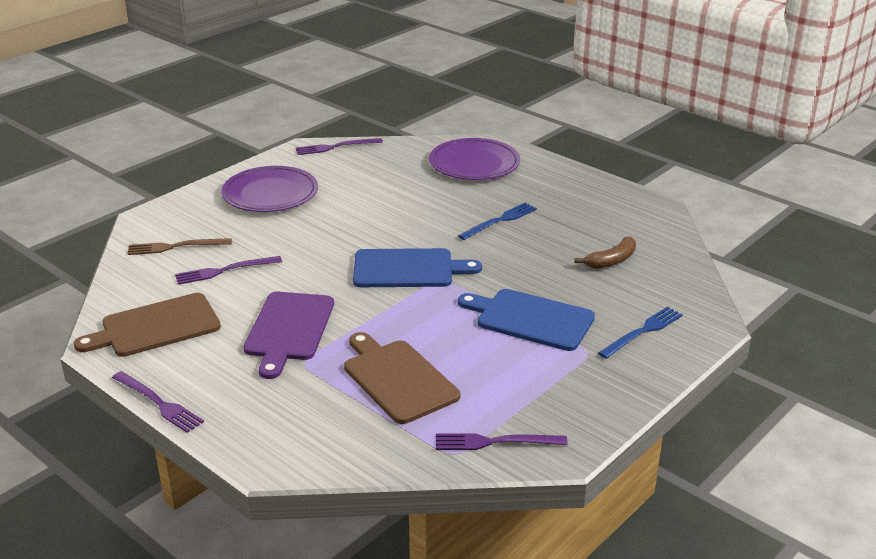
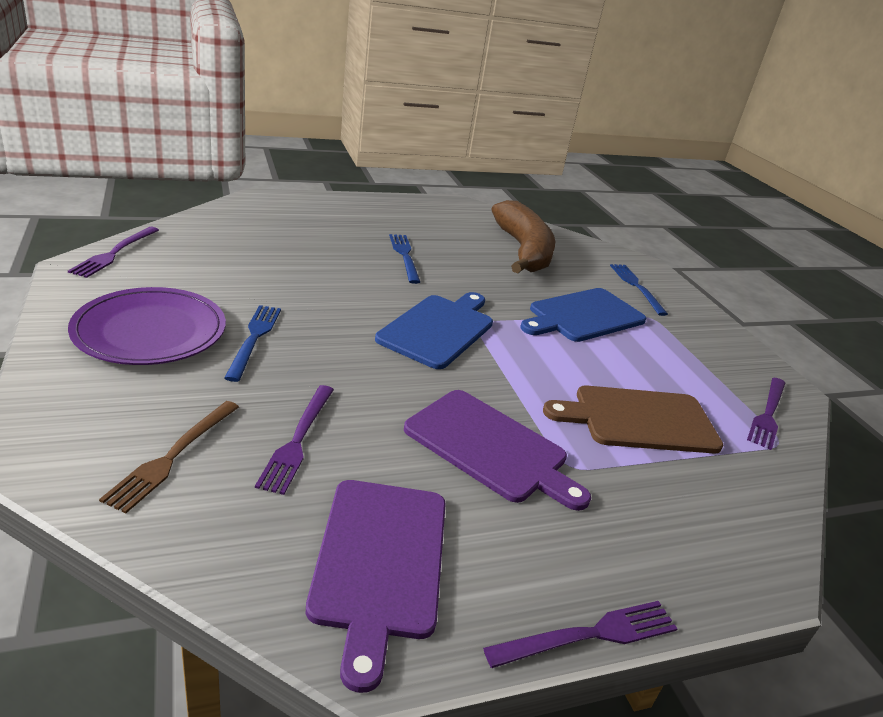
camera: 65 degrees left, 0 degrees up
brown cutting board [74,293,221,357] -> purple cutting board [306,480,446,693]
purple plate [429,138,520,180] -> none
brown banana [574,236,636,269] -> brown banana [492,200,555,274], size x2.05
none -> blue fork [224,305,281,382]

